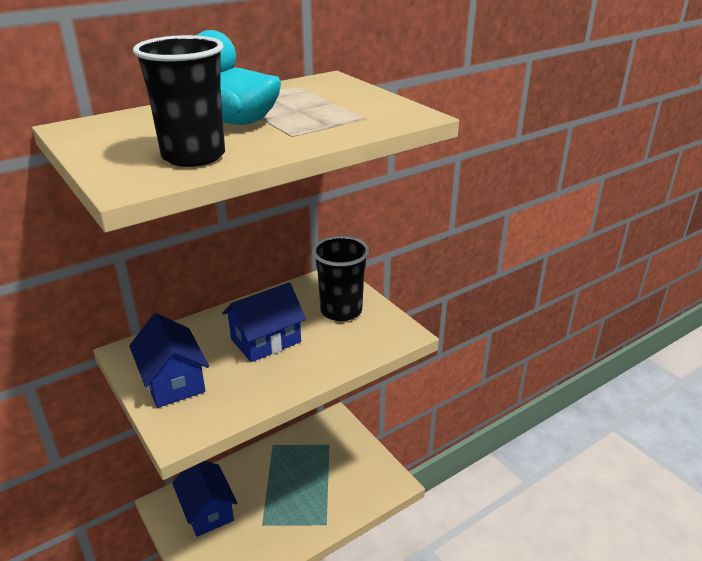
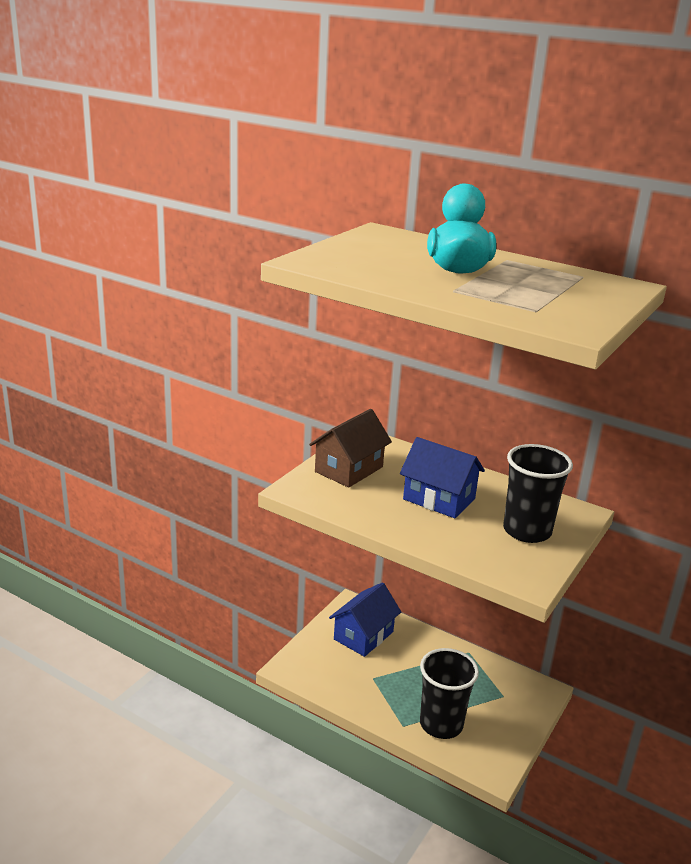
camera: 65 degrees right, 5 degrees down
blue house [129,313,209,408] -> brown house [309,409,392,488]
black cup [133,35,225,167] -> black cup moved to [420,648,479,739]

